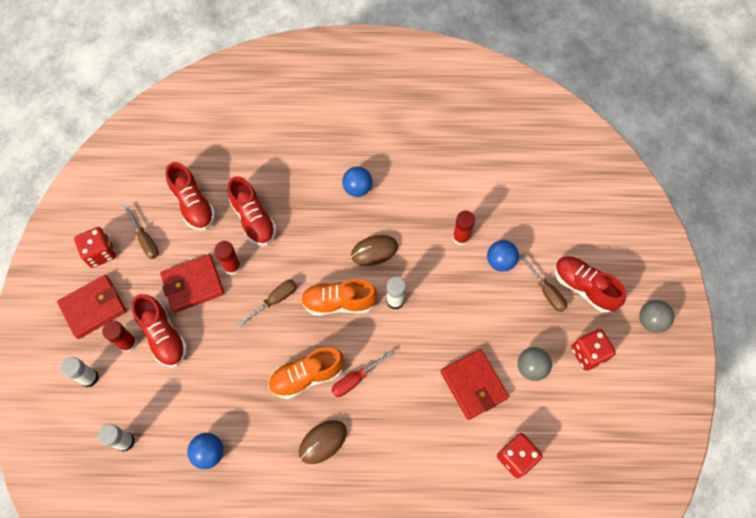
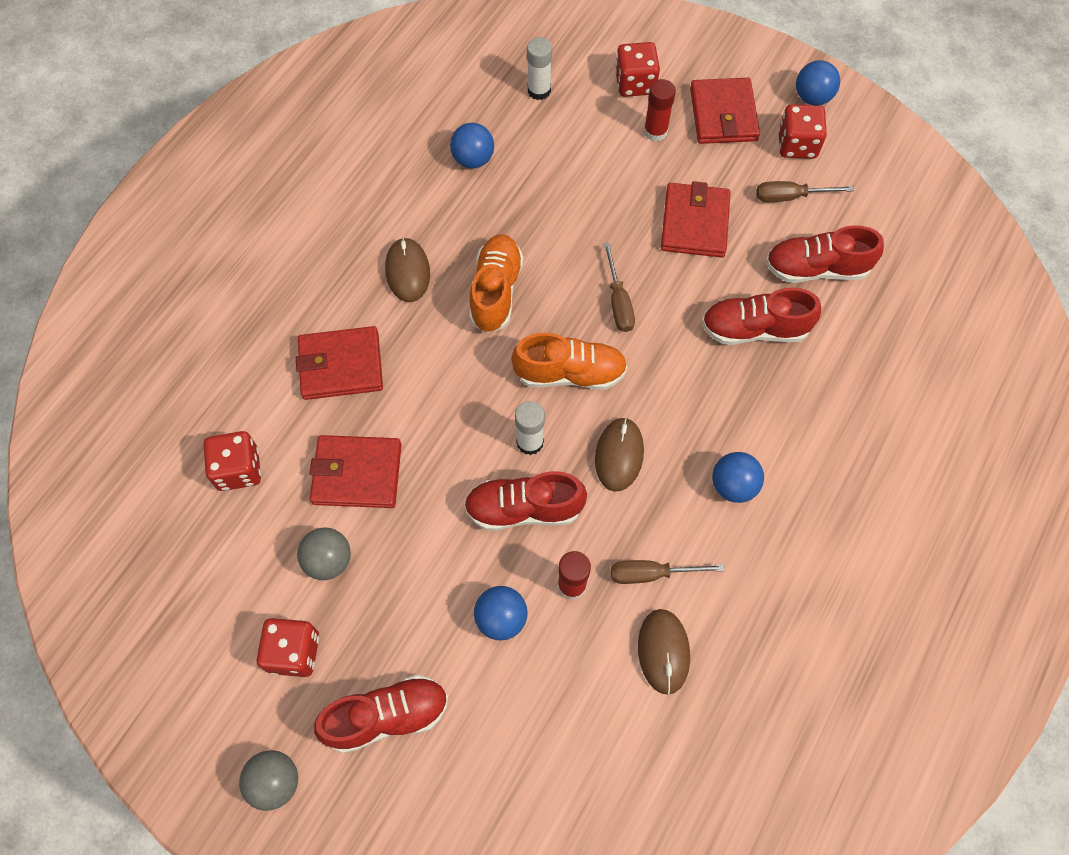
camera: 120 degrees right, 0 degrees up
white glue stick [60,357,99,387] -> red dice [615,42,660,97]
red shoe [131,294,187,367] -> red shoe moved to [464,471,587,531]
red glue stick [214,241,241,275] -> none
orange shoe [301,279,378,316] -> orange shoe turned 60 degrees clockwise [511,333,628,390]
red screwdriver [331,350,394,397] -> none
brown screwdriver [520,255,567,312] -> brown screwdriver moved to [611,560,725,584]
none -> red wallet [296,326,383,400]
none -> brown mouse [638,609,690,695]
none -> blue ball [796,60,840,106]

